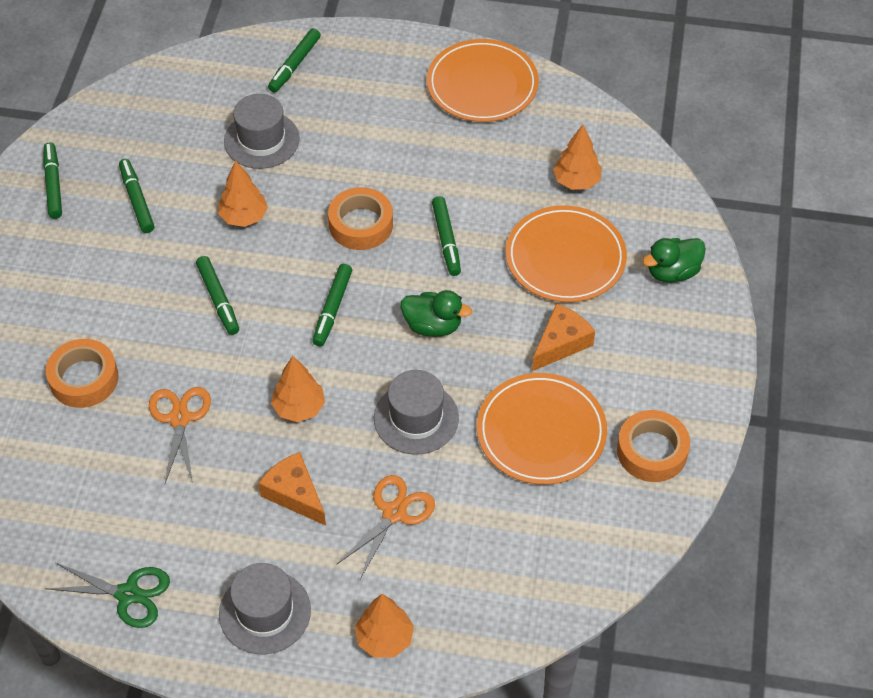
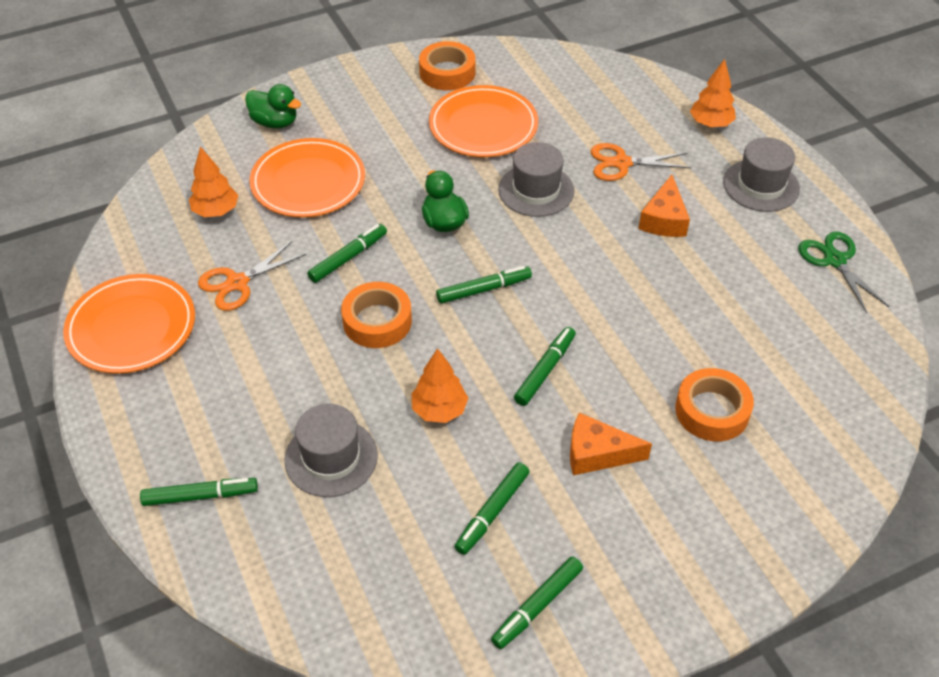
camera: 125 degrees left, 5 degrees down
orange scissors [149,387,211,483] -> orange scissors moved to [198,241,306,311]
orange tree [271,356,325,422] -> none
orange cheese [532,303,595,371] -> orange cheese moved to [570,413,652,475]

